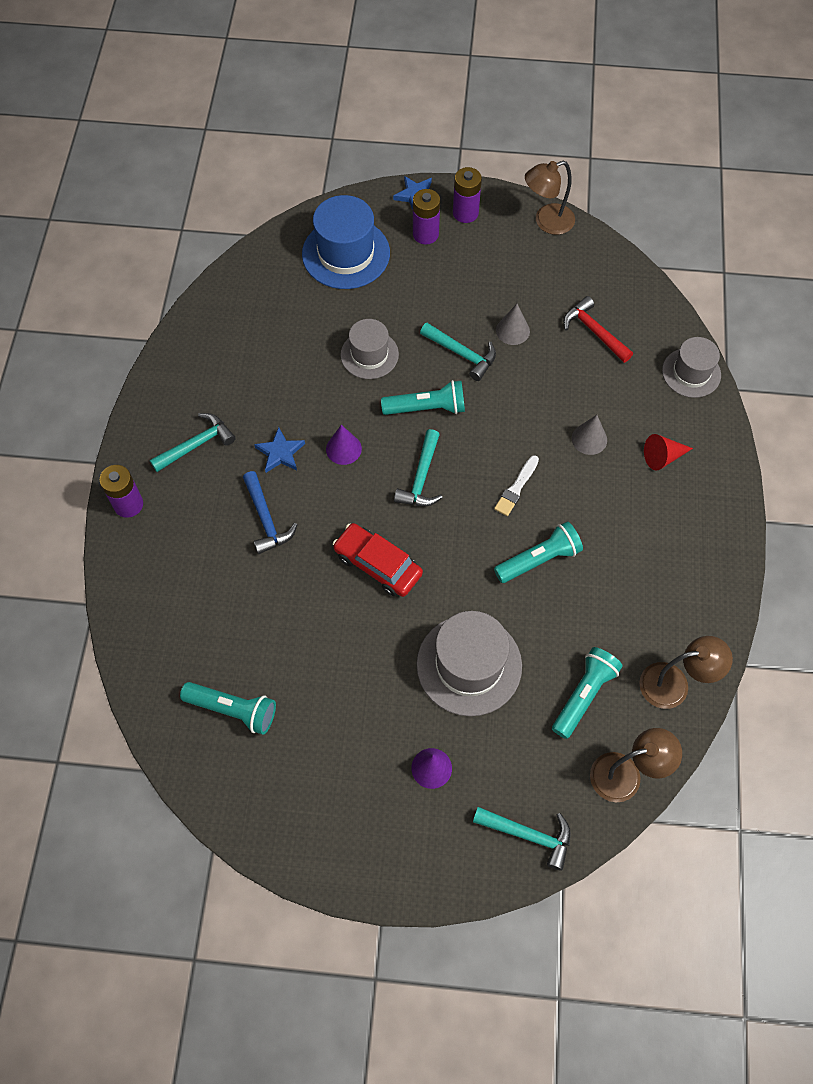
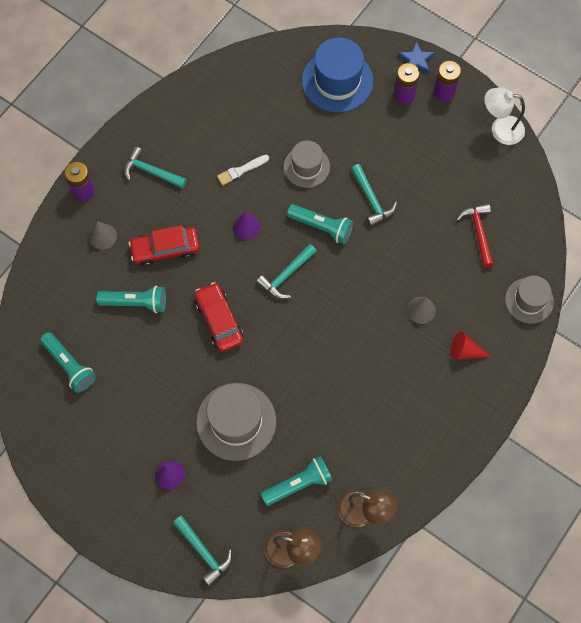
camera: 30 degrees right, 5 degrees up
turquoise hammer [150,413,236,472] -> turquoise hammer turned 150 degrees counterclockwise [124,146,187,189]
blue hammer [243,471,298,554] -> red car [129,225,200,266]
blue star [254,427,305,473] -> none
white brush [494,455,539,516] -> white brush moved to [217,155,269,185]
turquoise flashlight [494,521,583,583] -> turquoise flashlight moved to [97,286,166,313]
grey cone [496,304,530,345] -> grey cone moved to [89,221,117,249]
brown lamp [525,161,575,235] -> white lamp [484,88,525,145]

